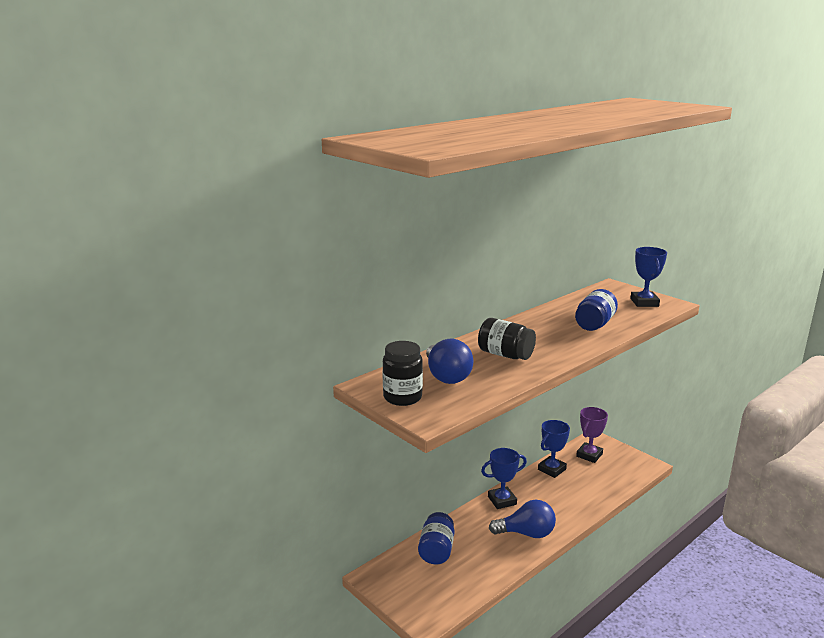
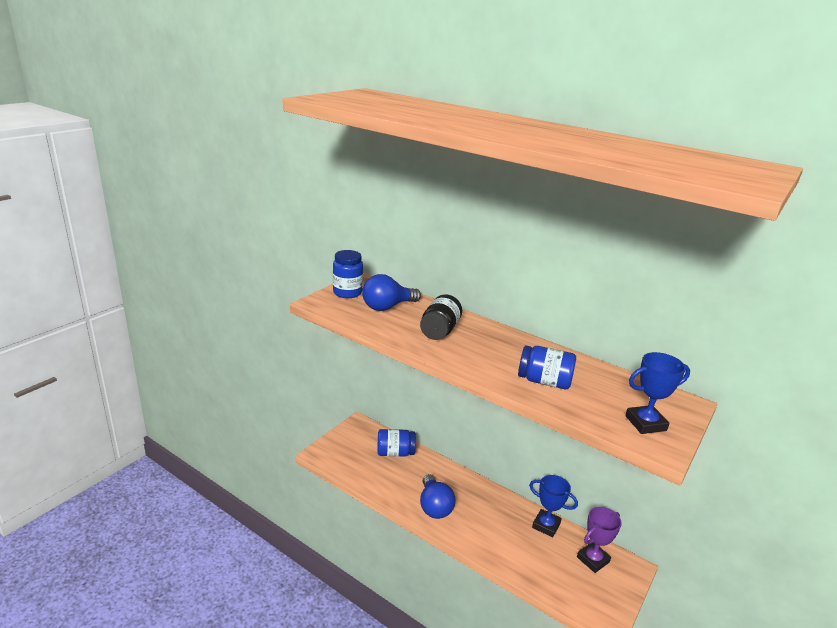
camera: 75 degrees right, 5 degrees up
black jar [382,341,423,406] -> blue jar [333,250,363,298]
blue trophy [481,448,527,509] -> none
purple trophy [576,407,608,463] -> purple trophy turned 60 degrees counterclockwise [577,507,622,573]

